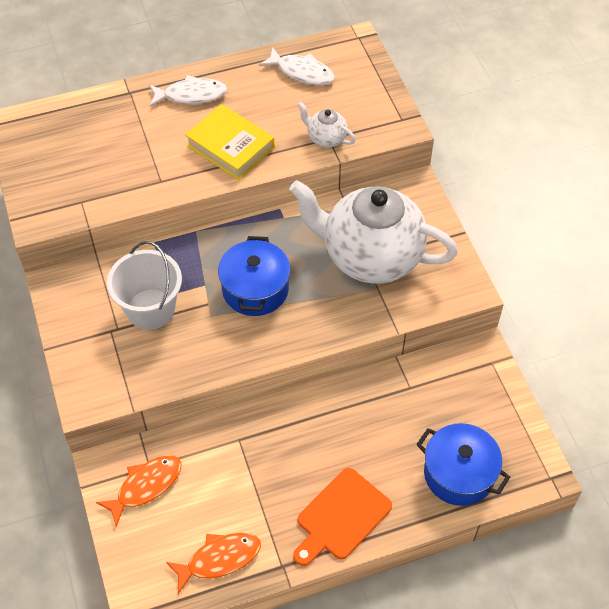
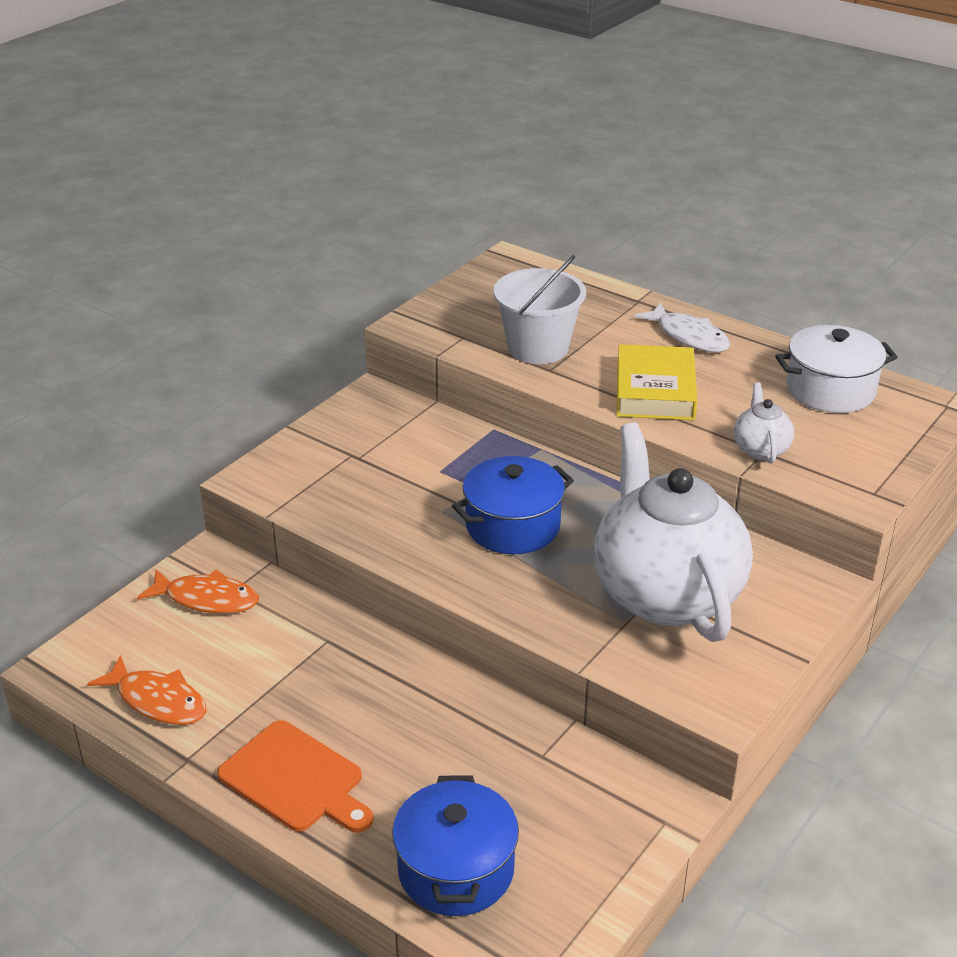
camera: 55 degrees right, 20 degrees down
white bucket [107,241,182,330] -> white bucket moved to [494,255,586,364]
white fish [259,47,335,85] -> white pot [775,325,898,413]
orange cutting board [293,468,392,566] -> orange cutting board turned 150 degrees counterclockwise [217,720,373,833]

